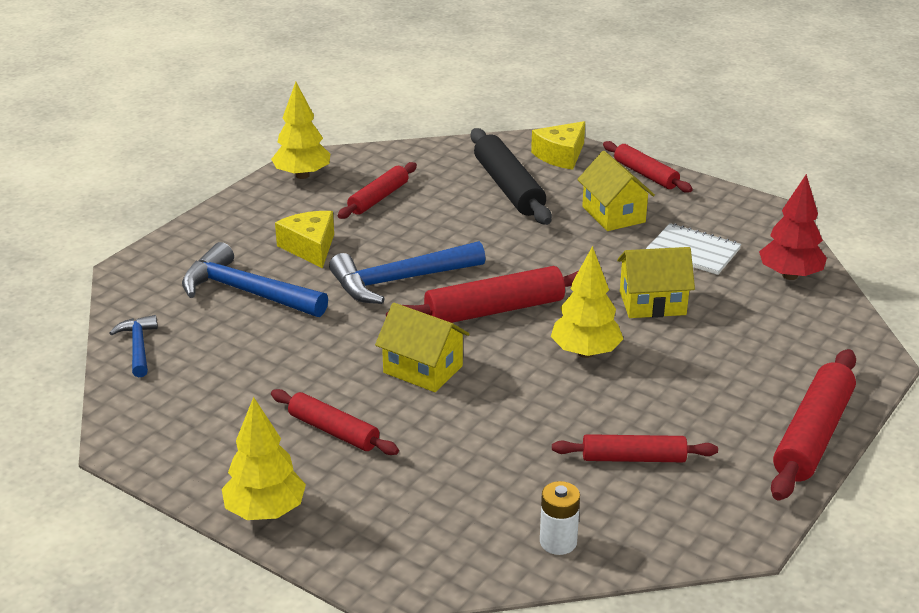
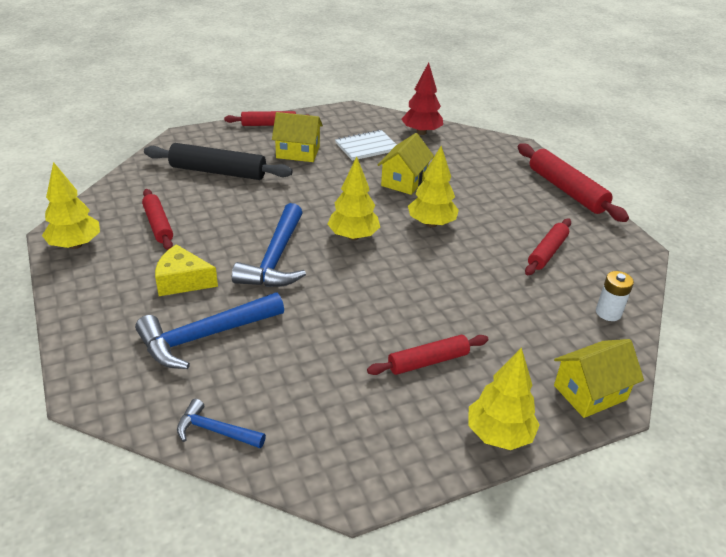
camera: 60 degrees left, 5 degrees up
yellow house [375,303,470,392] -> yellow house moved to [554,339,644,418]
red rolling pin [386,266,578,323] -> yellow tree [327,157,380,240]
yellow cheese [531,121,585,170] -> none

